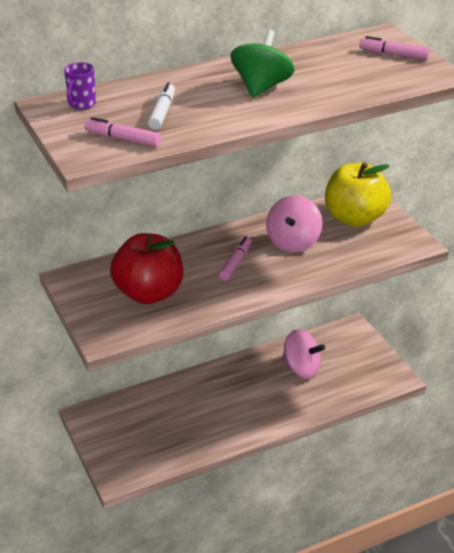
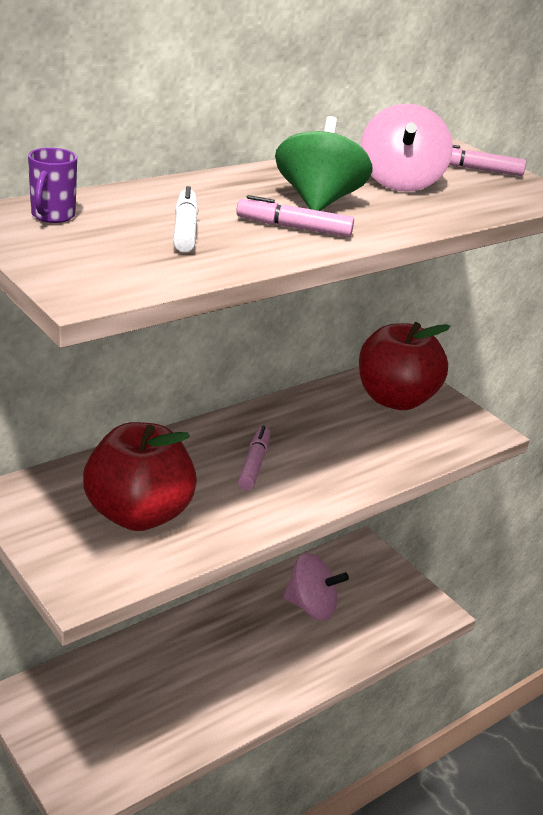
camera: 15 degrees left, 5 degrees down
pink marker [85,117,161,147] -> pink marker moved to [236,195,354,237]
pink spinning top [266,196,322,252] -> pink spinning top moved to [361,104,453,192]
yellow apple [325,162,391,227] -> red apple [359,322,451,410]

